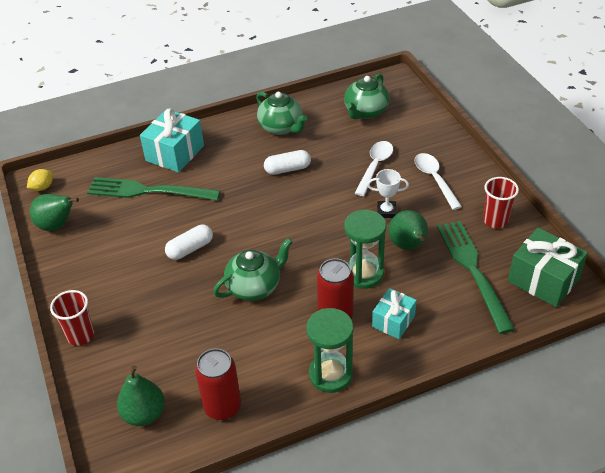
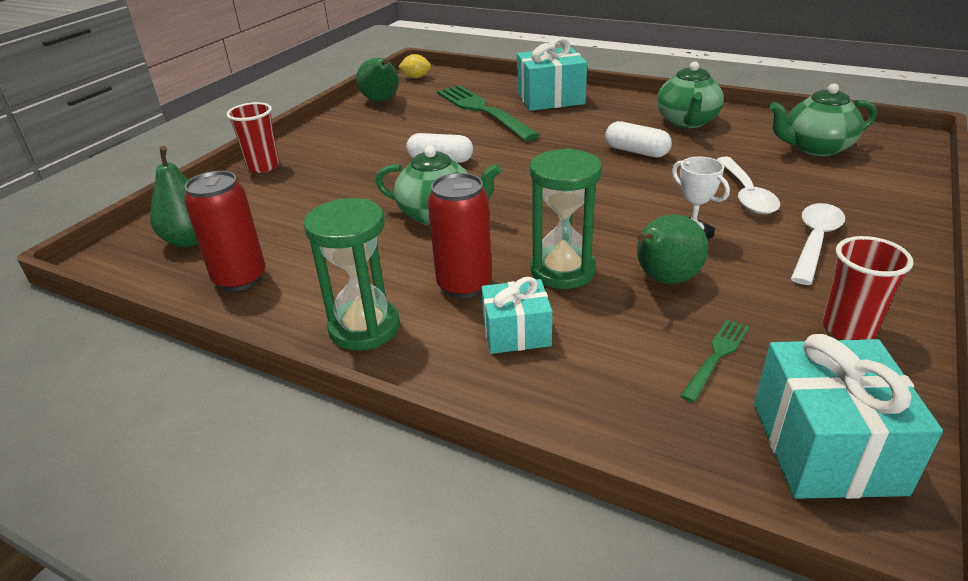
camera: 50 degrees right, 10 degrees down
white spoon [355,141,393,196] -> white spoon turned 105 degrees clockwise [717,157,780,214]
green fork [437,221,515,334] -> green fork [680,319,749,403], size x0.46
green gift [508,228,588,307] -> turquoise gift [754,334,943,499]

